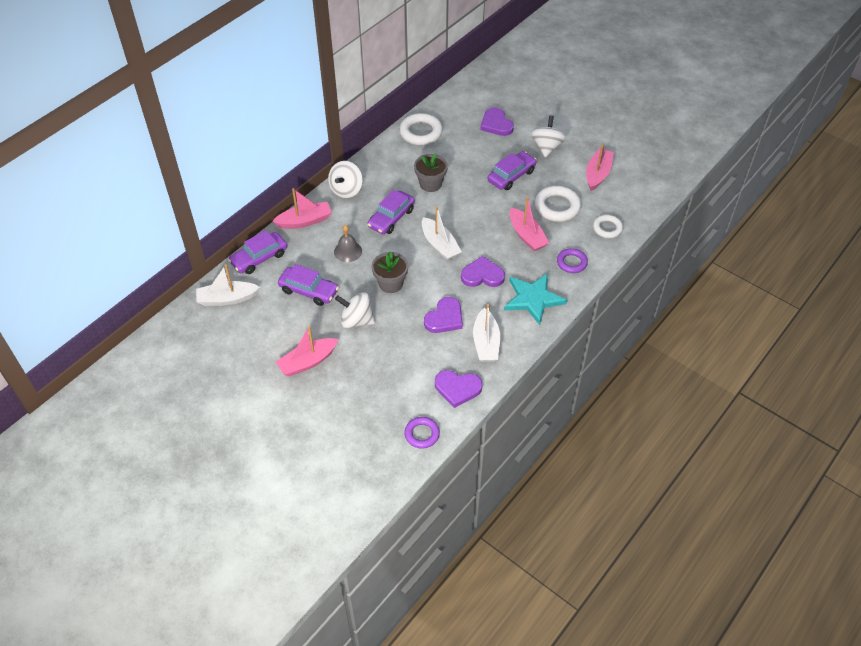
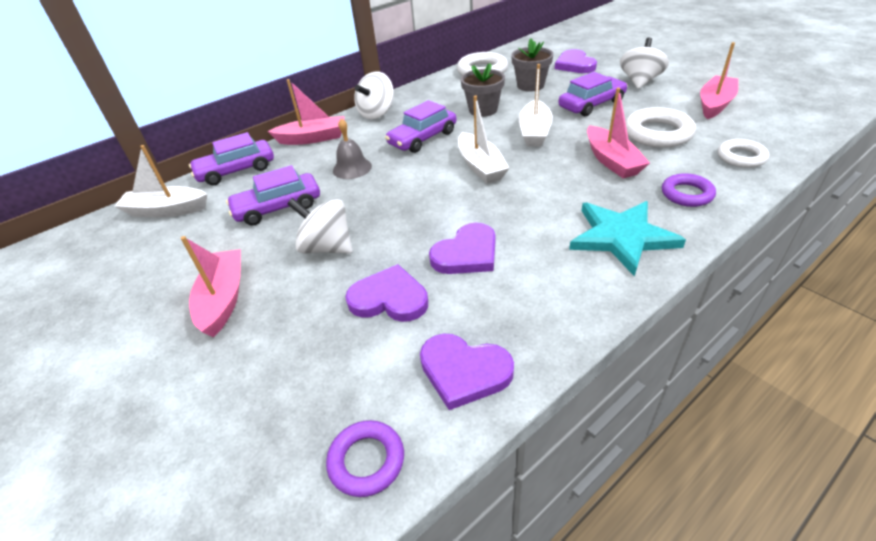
camera: 15 degrees right, 10 degrees down
pink boat [276,326,338,376] -> pink boat turned 105 degrees clockwise [181,236,241,337]
purple car [278,264,339,306] -> purple car turned 120 degrees clockwise [226,165,320,226]
grey flower pot [372,251,408,293] -> grey flower pot moved to [511,38,553,92]
purple heart [461,256,505,287] -> purple heart moved to [345,264,428,322]
white boat [473,304,500,362] -> white boat moved to [519,64,553,147]

